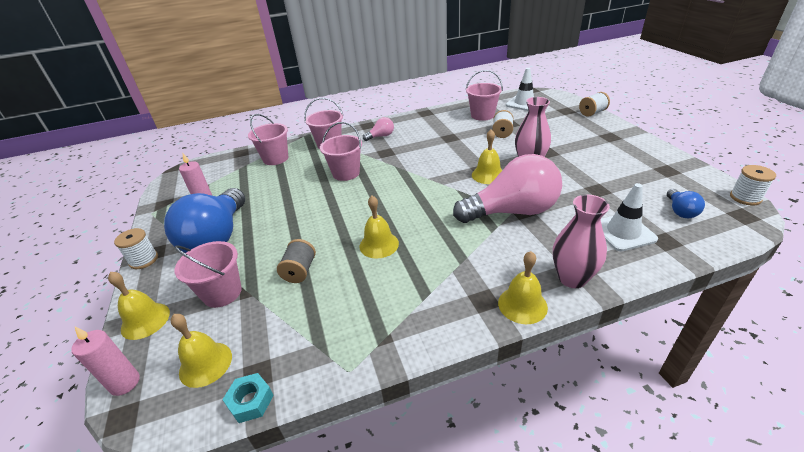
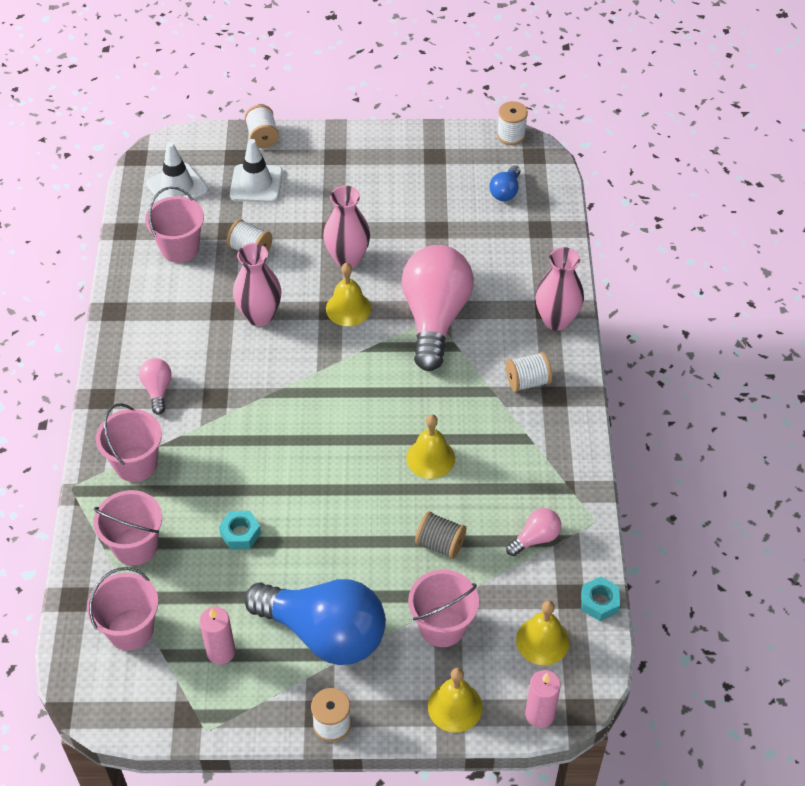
camera: 75 degrees left, 15 degrees up
pink bucket [320,122,362,181] -> pink bucket moved to [87,567,159,650]
yellow bell [498,251,548,324] -> none
white traffic cone [601,183,658,251] -> white traffic cone moved to [230,139,283,203]
blue light bulb [667,189,705,218] -> blue light bulb turned 90 degrees clockwise [489,165,520,201]
none -> turquoise nut [219,511,261,549]
none -> pink vase [233,243,282,326]
none -> white spool [506,352,552,392]
none -> pink light bulb [506,508,561,556]

